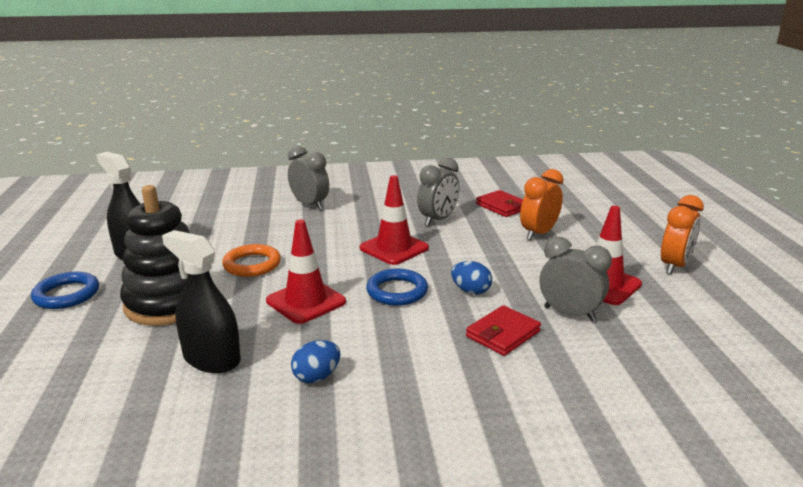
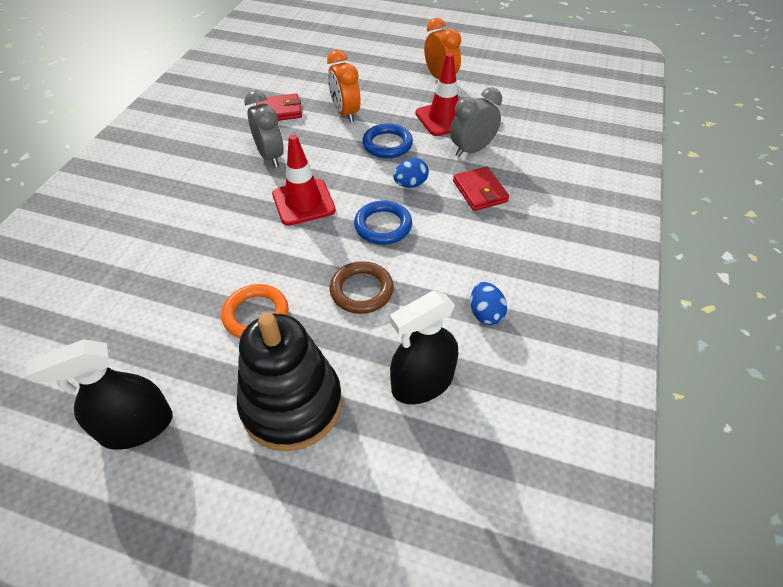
camera: 65 degrees left, 25 degrees up
blue ring [31,272,99,309] -> blue ring moved to [362,123,413,158]
red traffic cone [266,220,346,324] -> brown ring [330,261,394,314]
grey clock [288,146,329,210] -> none

